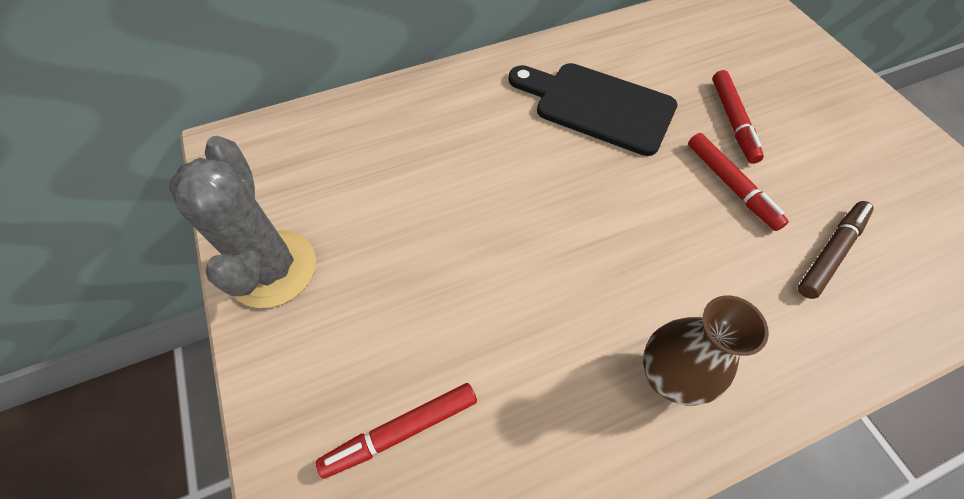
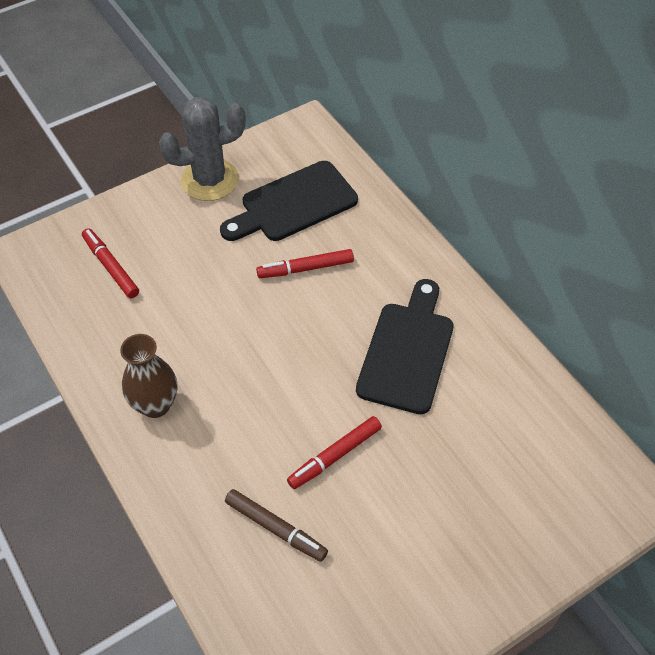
camera: 80 degrees right, 5 degrees down
red marker [712,70,764,164] -> red marker moved to [256,249,354,278]
none -> black cutting board [220,161,358,241]

